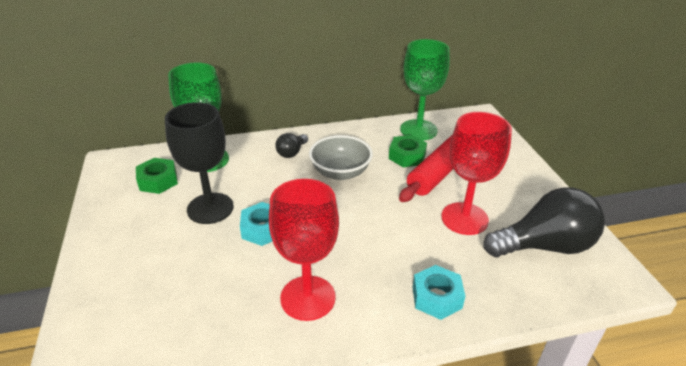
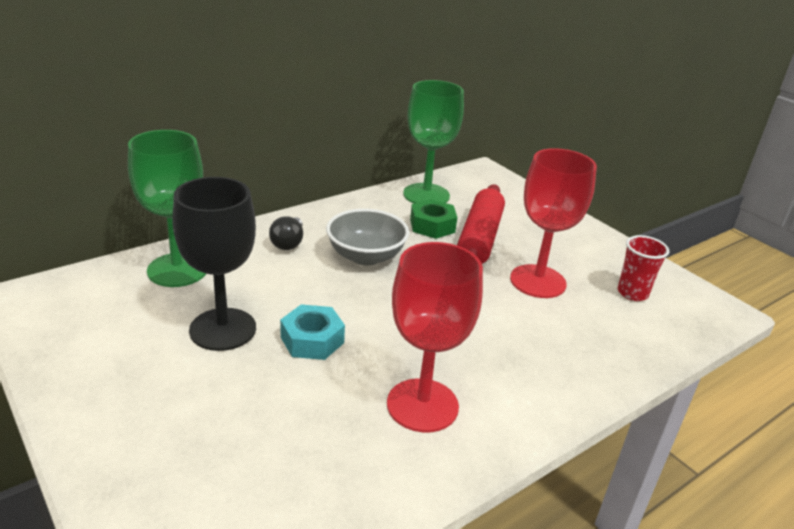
camera: 25 degrees left, 5 degrees down
green nut [136,158,178,194] -> none
turquoise nut [413,265,465,320] -> none
black light bulb [484,187,605,257] -> red cup [618,235,669,301]

